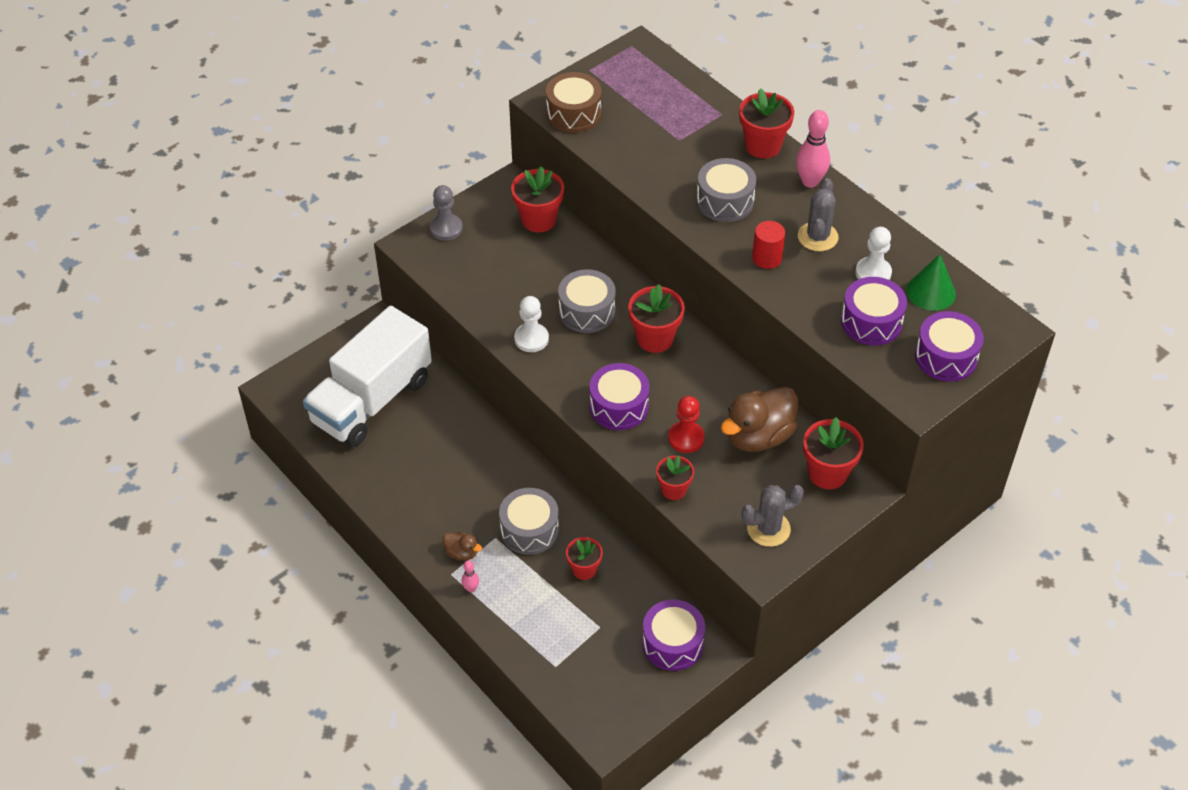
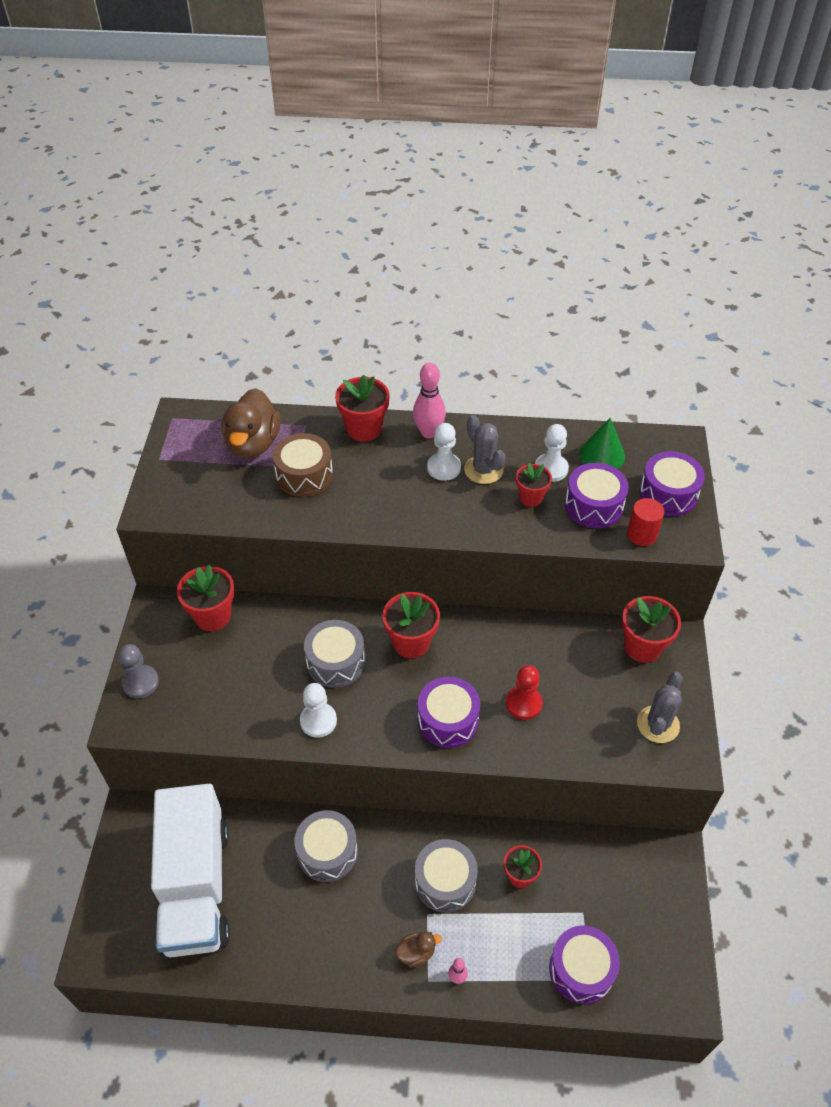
camera: 45 degrees left, 0 degrees up
brown drum [546,72,602,133] -> brown drum moved to [273,433,333,497]
purple drum [642,599,705,671] -> purple drum moved to [549,926,620,1004]
red flower pot [656,455,694,500] -> red flower pot moved to [516,463,552,507]
grey drum [696,158,756,222] -> grey drum moved to [294,810,358,882]
brown duck [721,387,798,452] -> brown duck moved to [222,388,281,458]
red cylinder [752,221,785,269] -> red cylinder moved to [627,498,664,546]
none -> white pawn [427,423,461,481]

